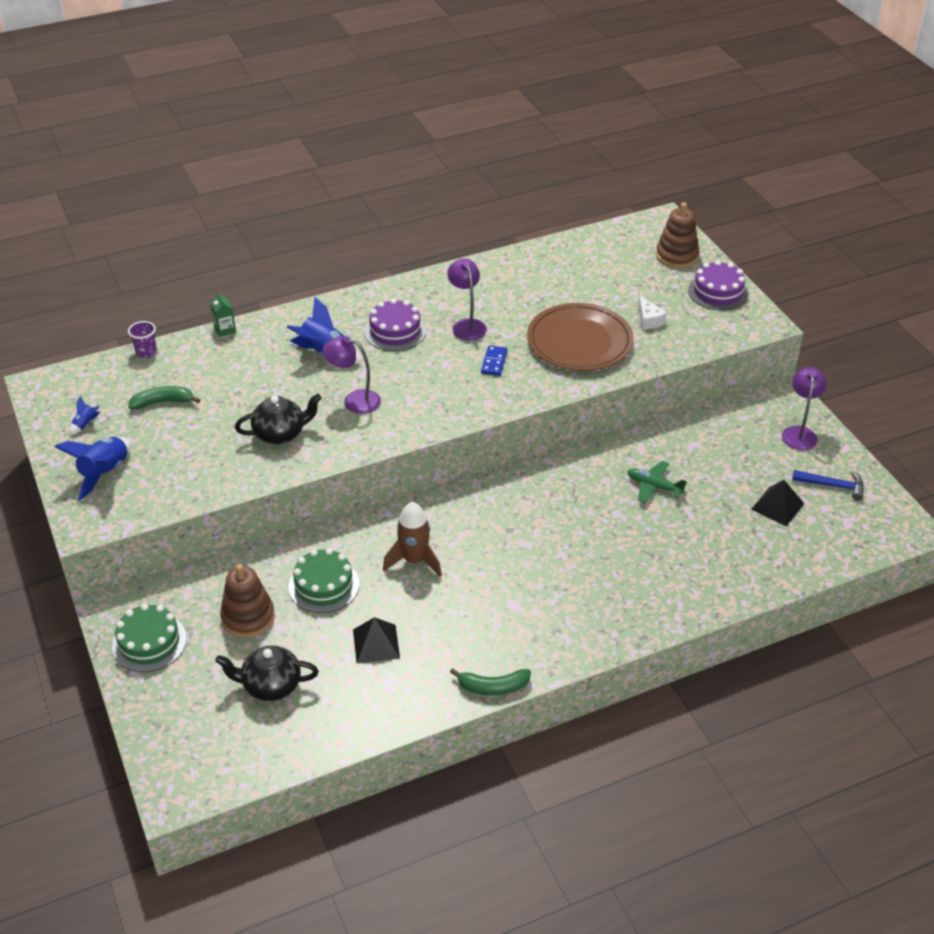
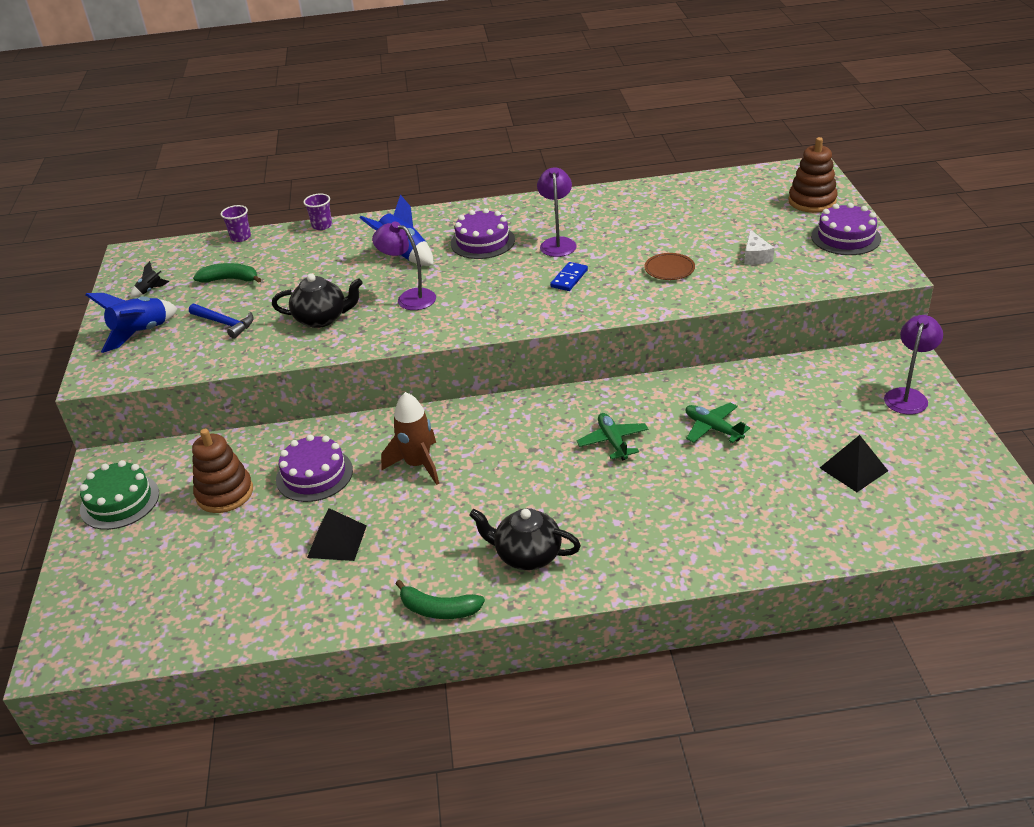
camera: 20 degrees right, 5 degrees down
blue rocket [69,396,101,435] -> black rocket [130,261,169,298]
green carton [210,292,236,337] -> purple cup [303,194,332,230]
black teapot [215,645,319,701] -> black teapot moved to [469,508,581,570]
green cake [288,548,359,613] -> purple cake [276,435,353,502]
brown plate [527,303,633,371] -> brown plate [644,253,695,280], size x0.43
blue hammer [792,470,863,501] -> blue hammer moved to [189,304,254,339]
none -> green plane [577,413,648,460]

